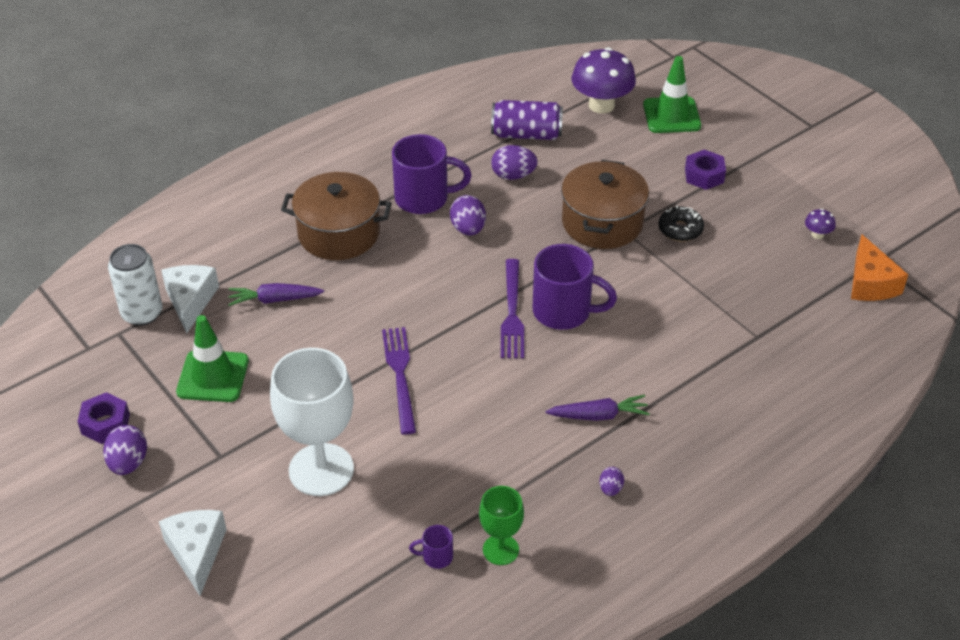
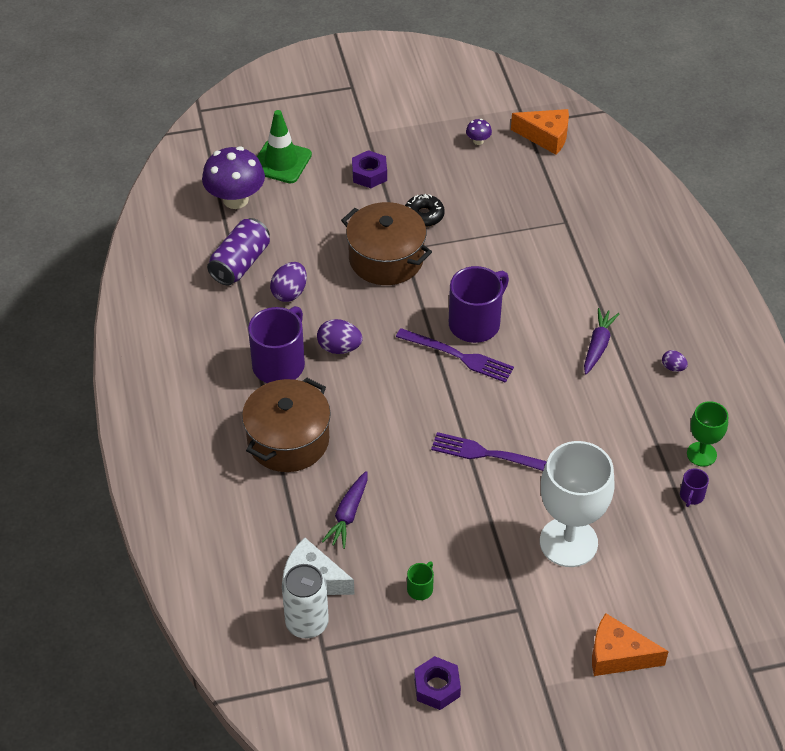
camera: 65 degrees left, 5 degrees up
purple egg [103,425,147,475] -> none
white cheese [159,510,227,596] -> orange cheese [592,613,669,676]
green traffic cone [176,315,249,402] -> green mug [407,561,434,600]

